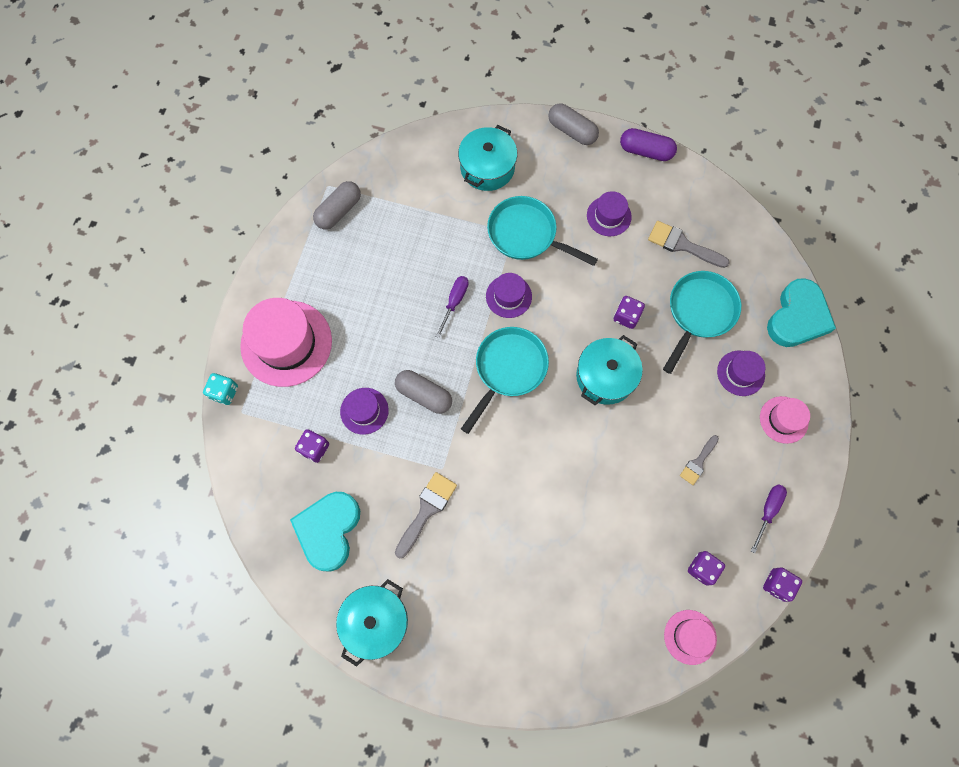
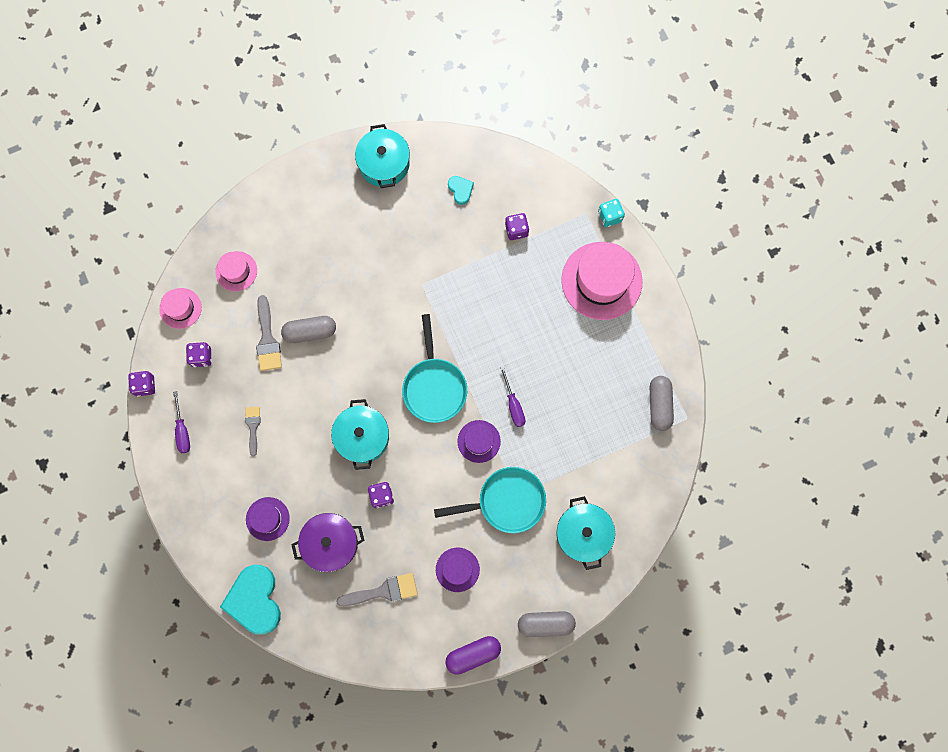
camera: 140 degrees right, 5 degrees up
turquoise heart [290,492,360,572] -> turquoise heart [448,176,474,205], size x0.47
purple hat [340,388,389,435] -> none
grey capsule [395,370,452,414] -> grey capsule moved to [281,316,336,343]
grey brush [395,472,457,559] -> grey brush moved to [256,295,282,371]
turquoise pan [663,271,741,374] -> purple pot [291,513,365,572]
pink hat [760,396,810,444] -> pink hat moved to [215,251,257,291]

